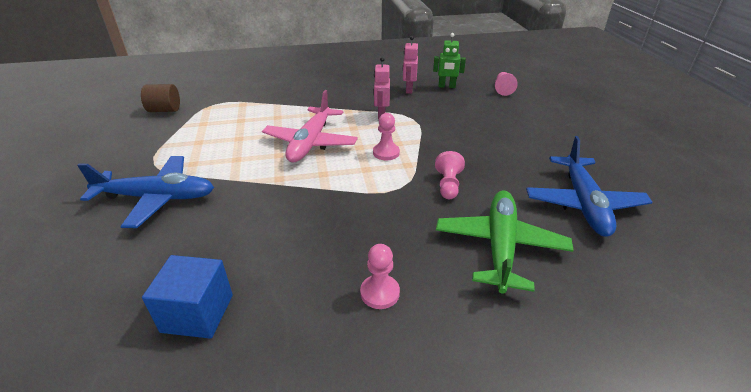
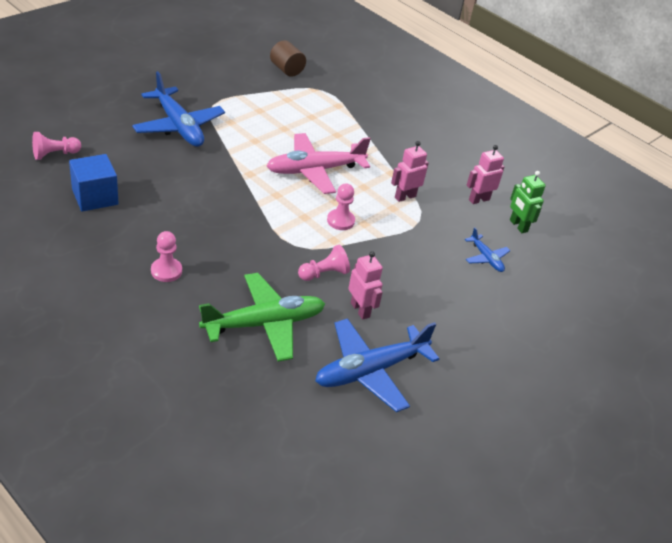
camera: 50 degrees right, 5 degrees up
pink pawn [495,72,518,96] -> pink pawn moved to [32,132,81,160]
none -> pink robot [348,251,383,320]
none -> blue plane [465,227,510,272]

